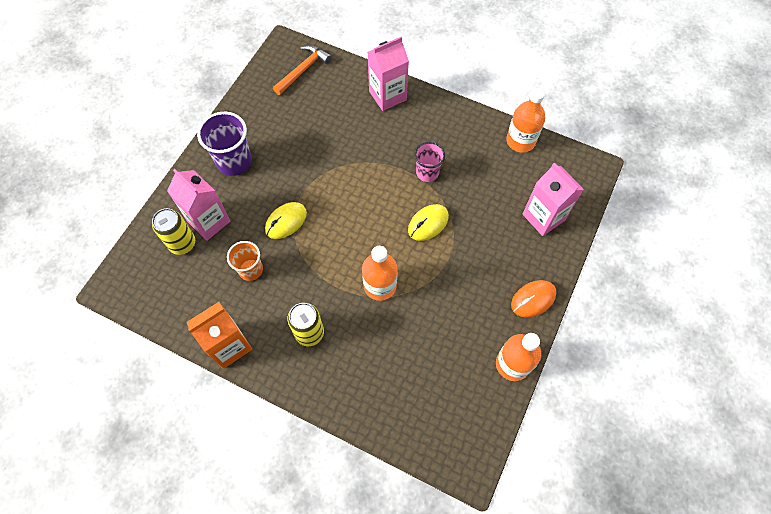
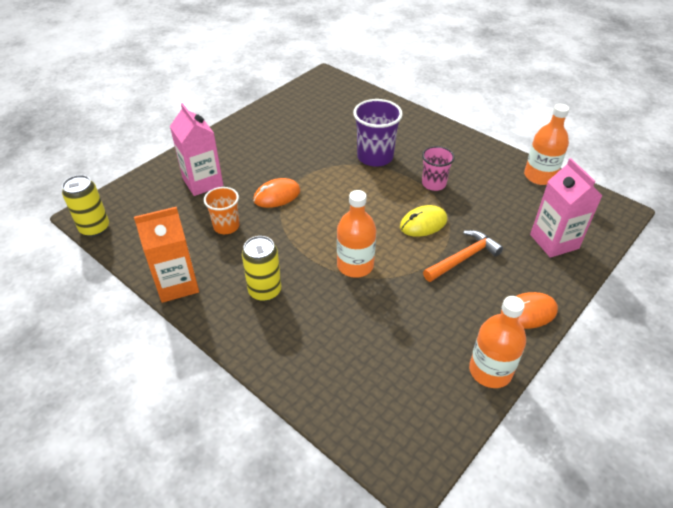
camera: 15 degrees right, 20 degrees down
yellow can [152,208,195,255] -> yellow can moved to [62,175,109,237]
purple cup [197,112,252,176] -> purple cup moved to [353,99,403,167]
yellow mouse [265,202,307,239] -> orange mouse [253,178,300,208]
orange hammer [273,45,331,95] -> orange hammer moved to [423,230,503,282]
pink carton [368,36,409,111] -> none

